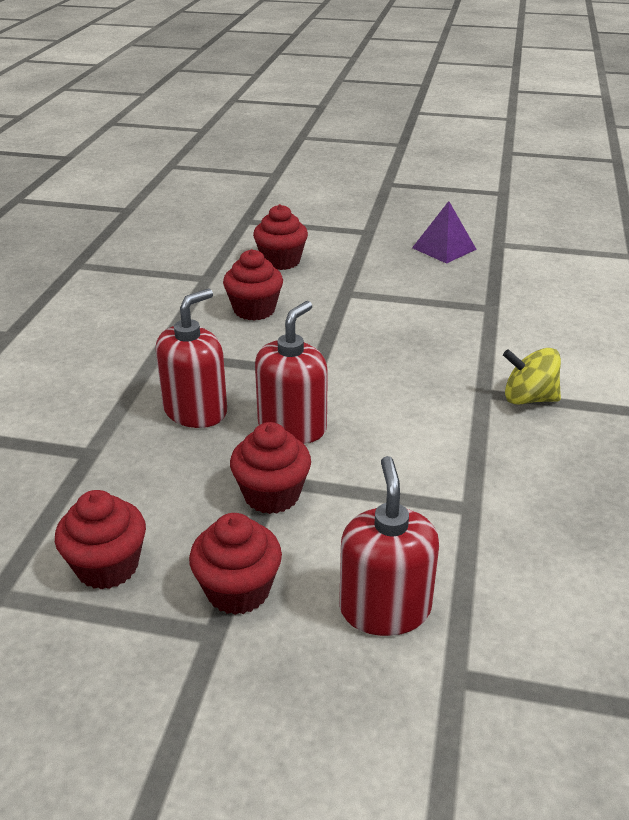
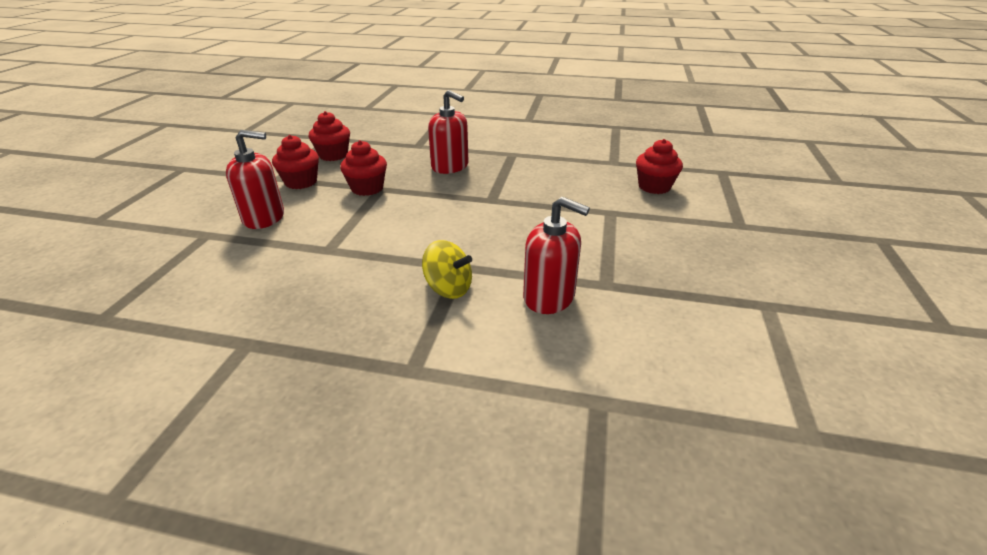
camera: 90 degrees right, 0 degrees up
red cupcake [223,249,283,321] -> none
red soap dispenser [255,301,328,444] -> red soap dispenser moved to [523,197,590,314]
purple pyramid [412,201,477,264] -> none
yellow spinning top [503,348,561,405] -> yellow spinning top turned 105 degrees clockwise [422,240,472,299]

